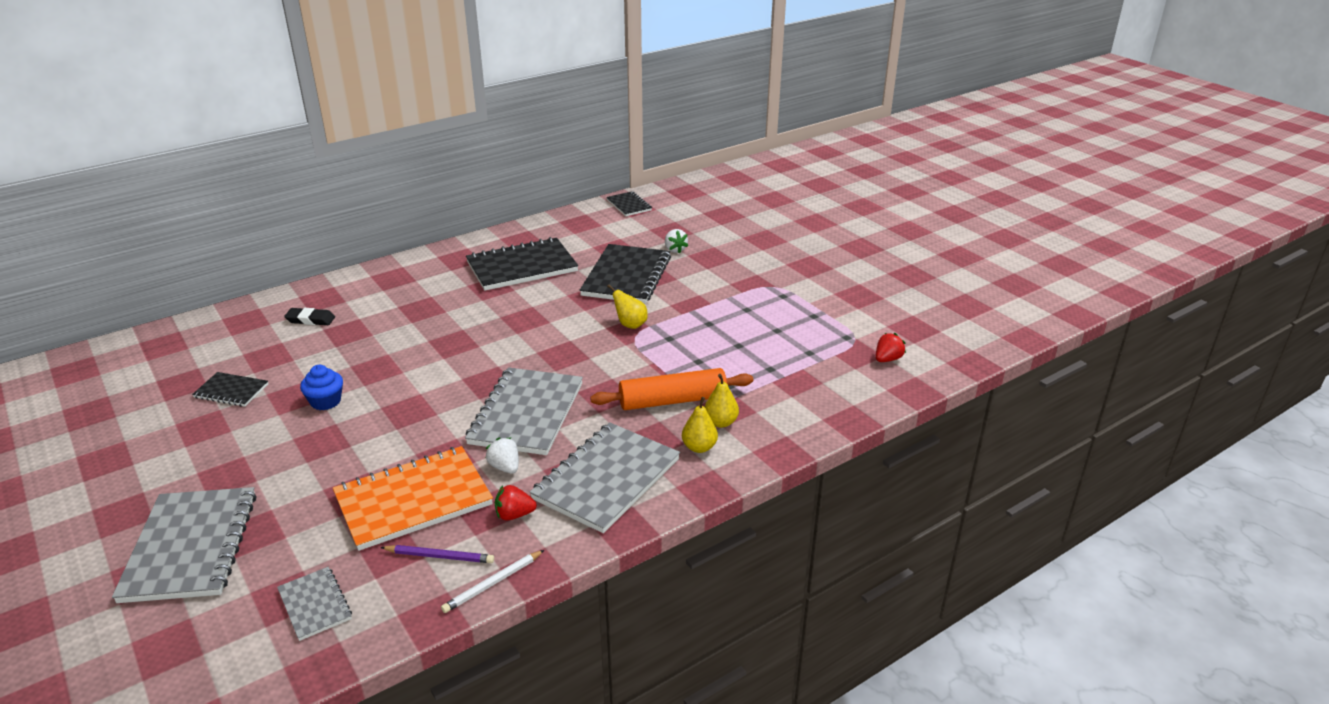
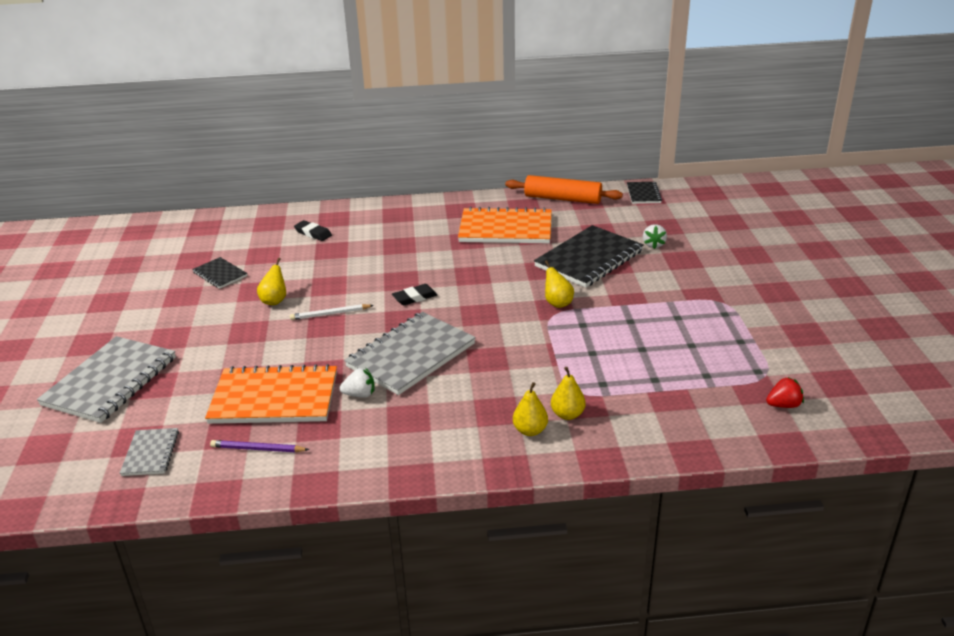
camera: 30 degrees right, 0 degrees up
blue cupcake [300,365,343,410] -> yellow pear [257,258,286,305]
purple pencil [380,545,494,563] -> purple pencil turned 150 degrees clockwise [210,440,309,452]
white pencil [441,550,544,613] -> white pencil moved to [290,304,374,320]
black notebook [466,237,578,291] -> orange notebook [458,207,552,243]
white strawberry [486,437,519,474] -> white strawberry turned 90 degrees clockwise [339,368,375,398]
red strawberry [495,485,537,521] -> none
grey notebook [529,422,680,533] -> none
orange rolling pin [590,368,753,410] -> orange rolling pin moved to [505,175,623,204]
none -> black eraser [392,284,437,305]

